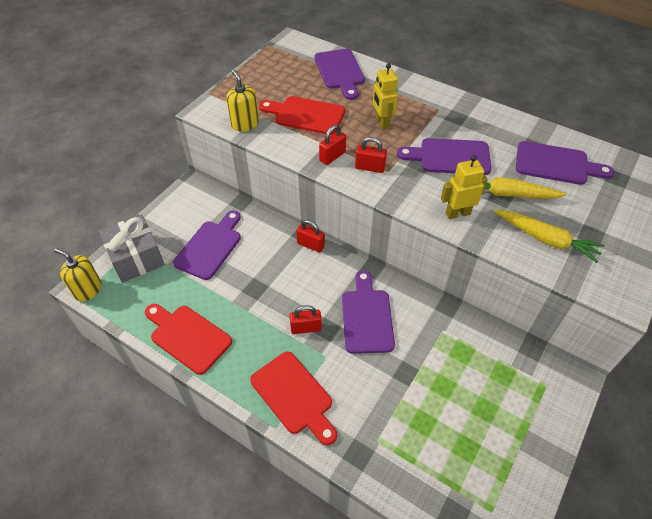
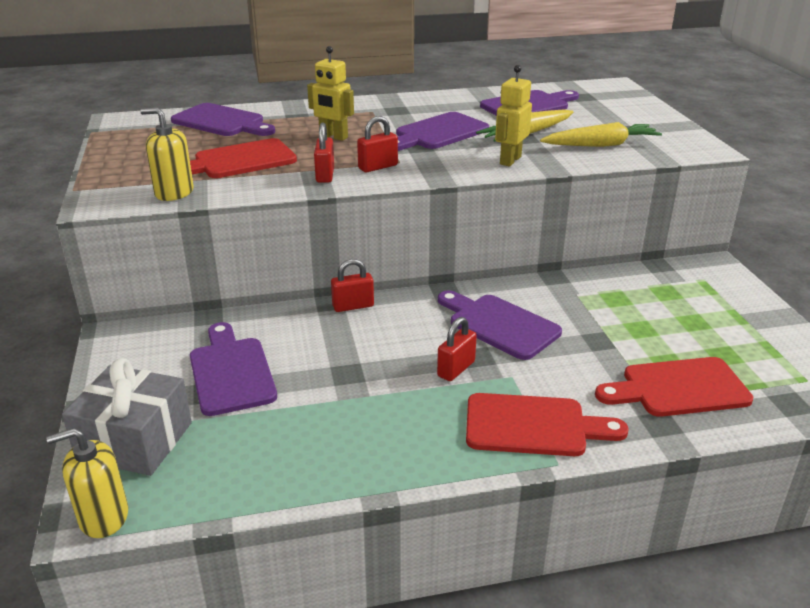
camera: 45 degrees left, 20 degrees down
red cutting board [145,304,232,375] -> red cutting board moved to [595,357,753,417]

